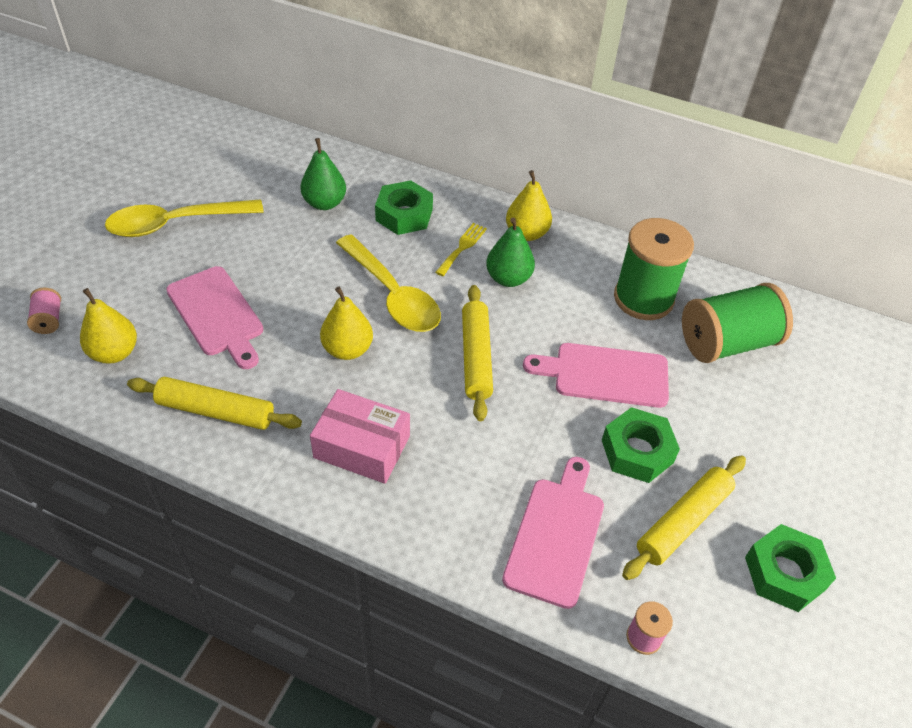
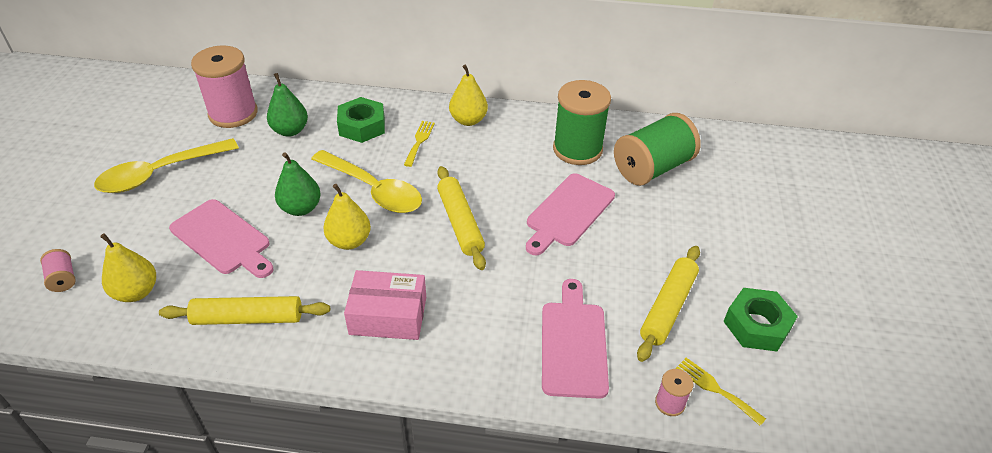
camera: 15 degrees left, 5 degrees down
green pear [486,217,535,287] -> green pear moved to [275,152,321,216]
pink cutting board [523,343,669,408] -> pink cutting board turned 45 degrees counterclockwise [526,173,615,255]
green nut [602,407,680,483] -> none
none -> pink spool [191,46,258,128]
none -> yellow fork [676,358,766,426]

